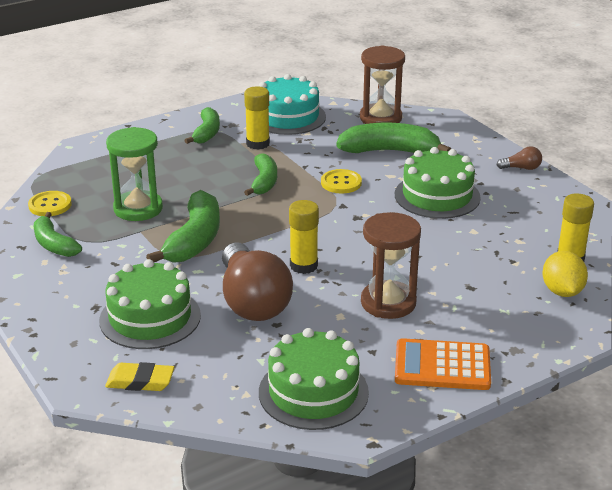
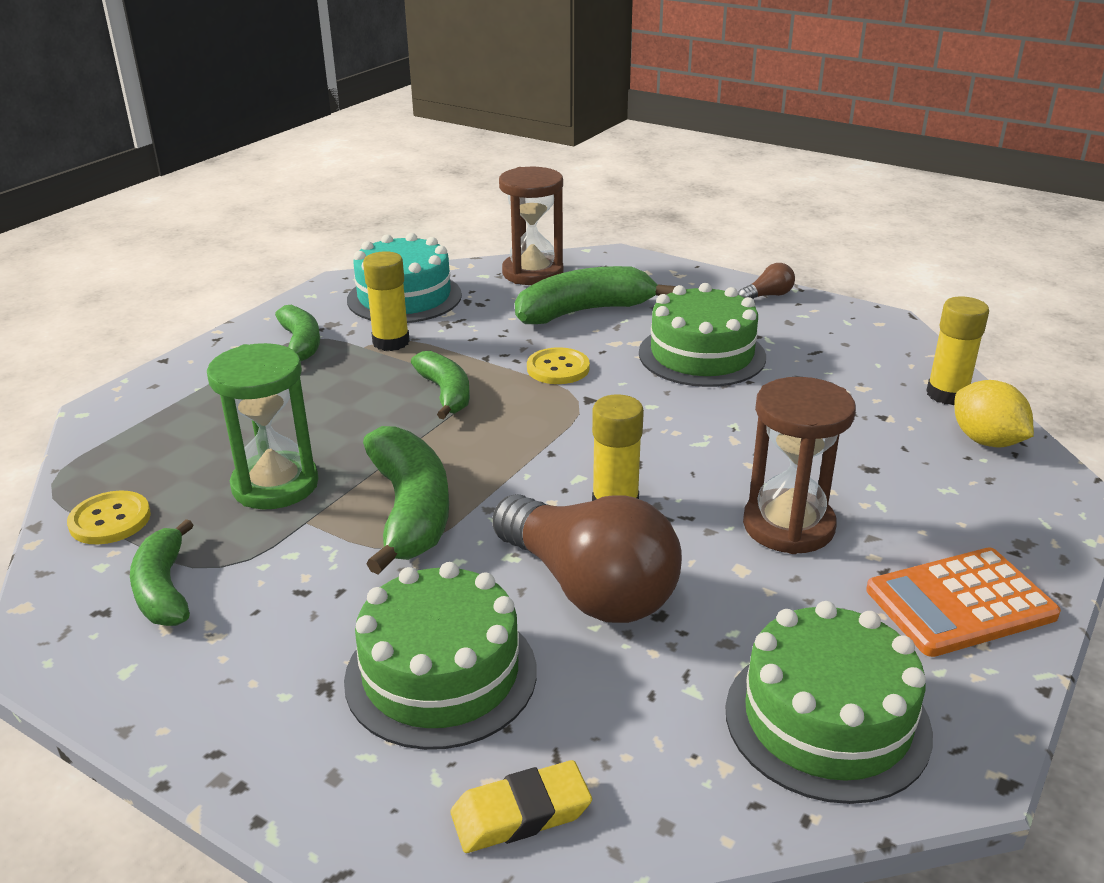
camera: 25 degrees left, 0 degrees up
green banana [34,212,82,257] -> green banana turned 45 degrees clockwise [130,519,193,626]

